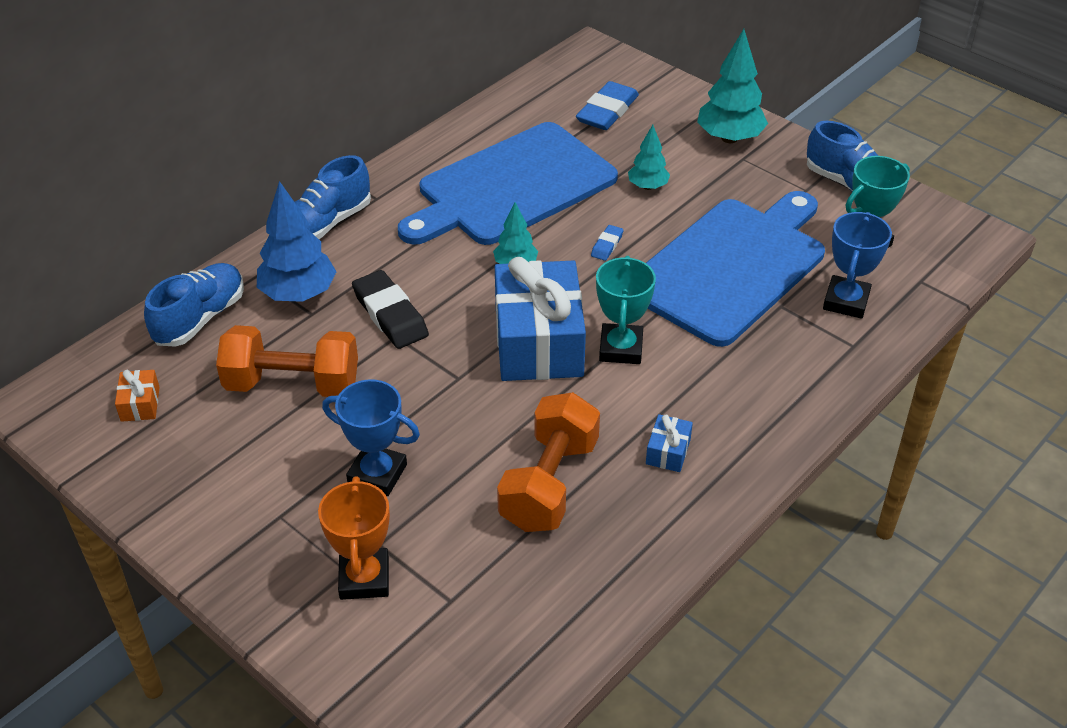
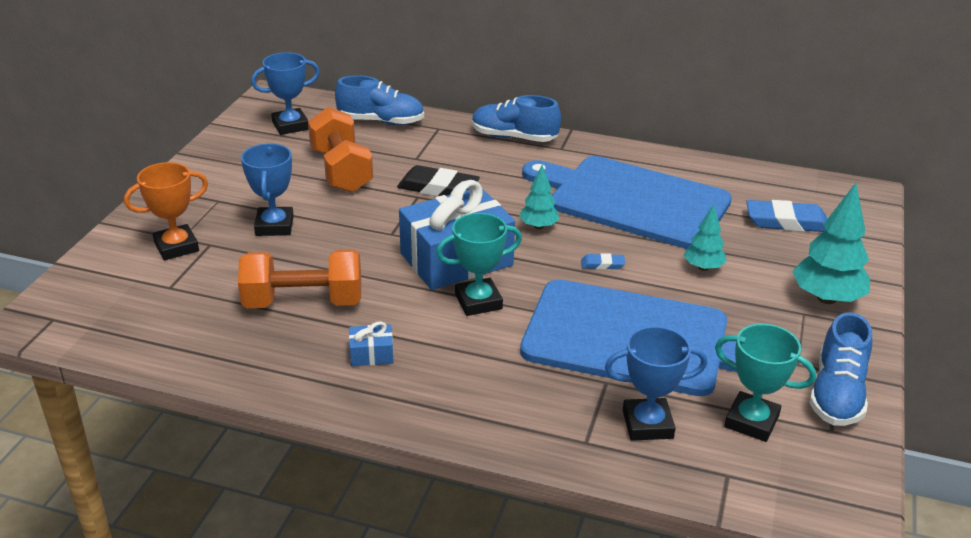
camera: 65 degrees right, 10 degrees down
orange gift [115,370,160,422] -> blue trophy [251,52,320,135]
blue tree [257,181,337,302] -> none
black eraser [352,270,429,349] -> black eraser turned 75 degrees clockwise [397,165,480,196]

